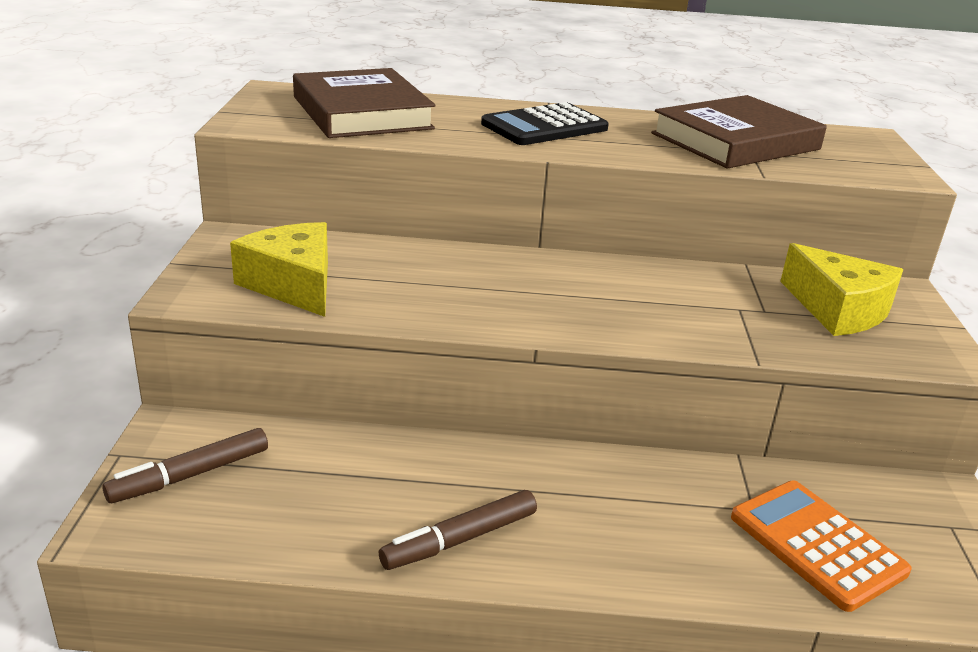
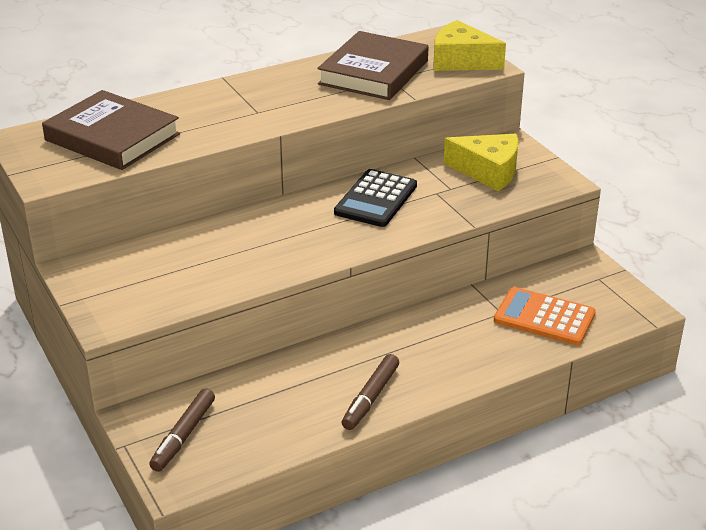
camera: 30 degrees left, 5 degrees up
yellow cheese [230,222,328,317] -> yellow cheese moved to [434,20,506,71]
black calculator [481,102,609,145] -> black calculator moved to [334,169,417,227]

